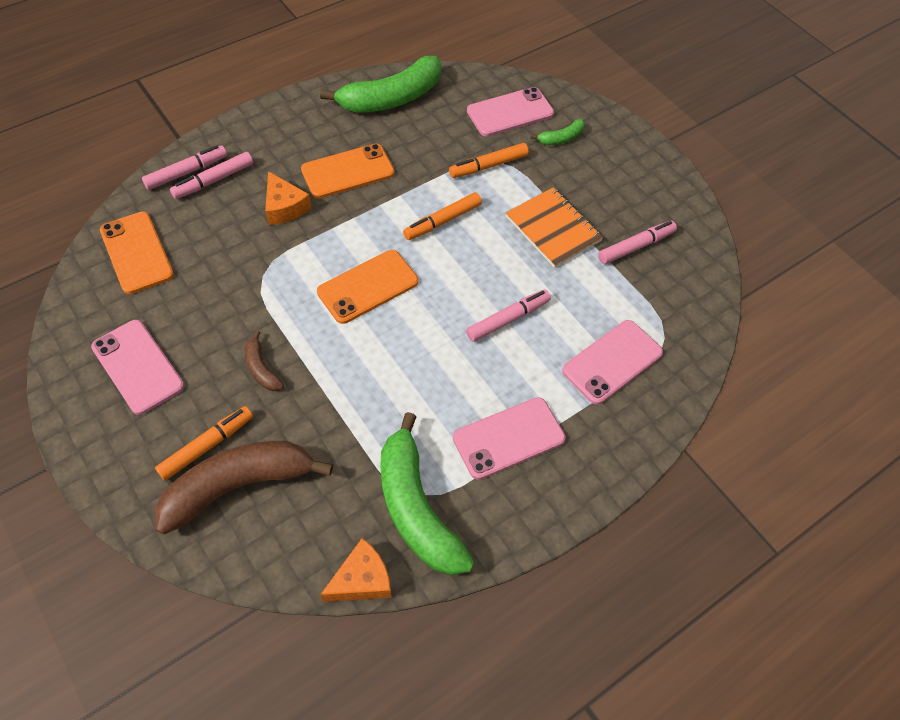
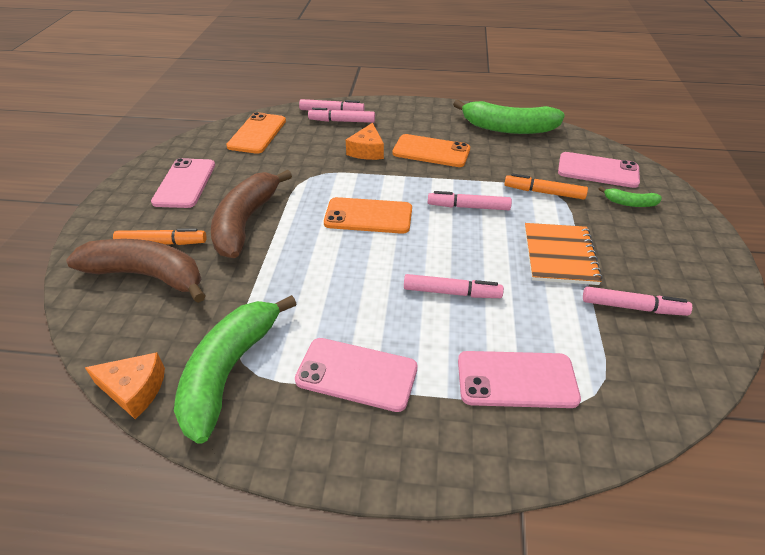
camera: 45 degrees right, 15 degrees down
brown banana [245,330,284,391] -> brown banana [211,170,292,258], size x2.20
orange marker [403,192,482,240] -> pink marker [428,191,512,210]

